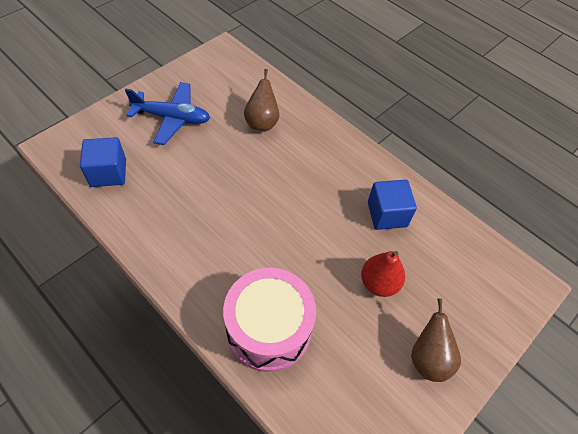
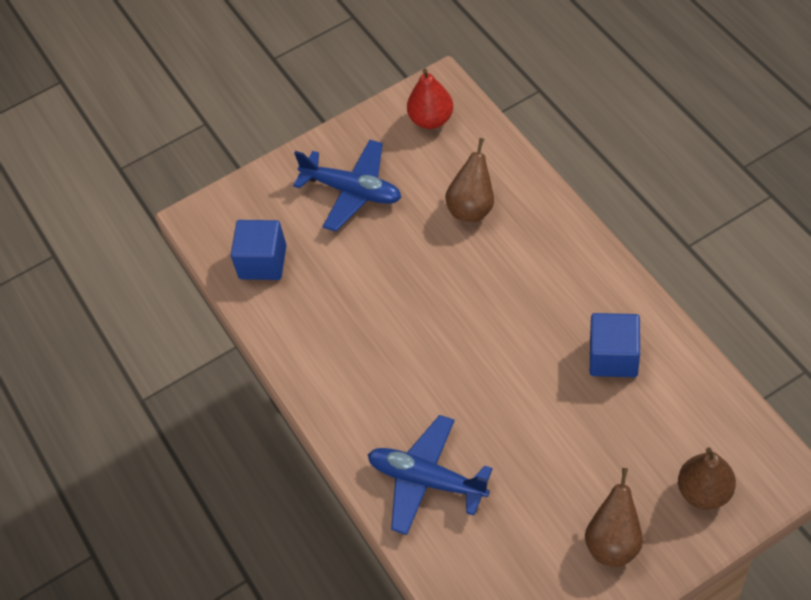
camera: 25 degrees right, 0 degrees up
pink drum [223,268,316,372] -> blue plane [368,415,493,535]
red pear [361,251,405,297] -> red pear moved to [407,69,453,129]
none -> brown pear [678,448,736,510]

